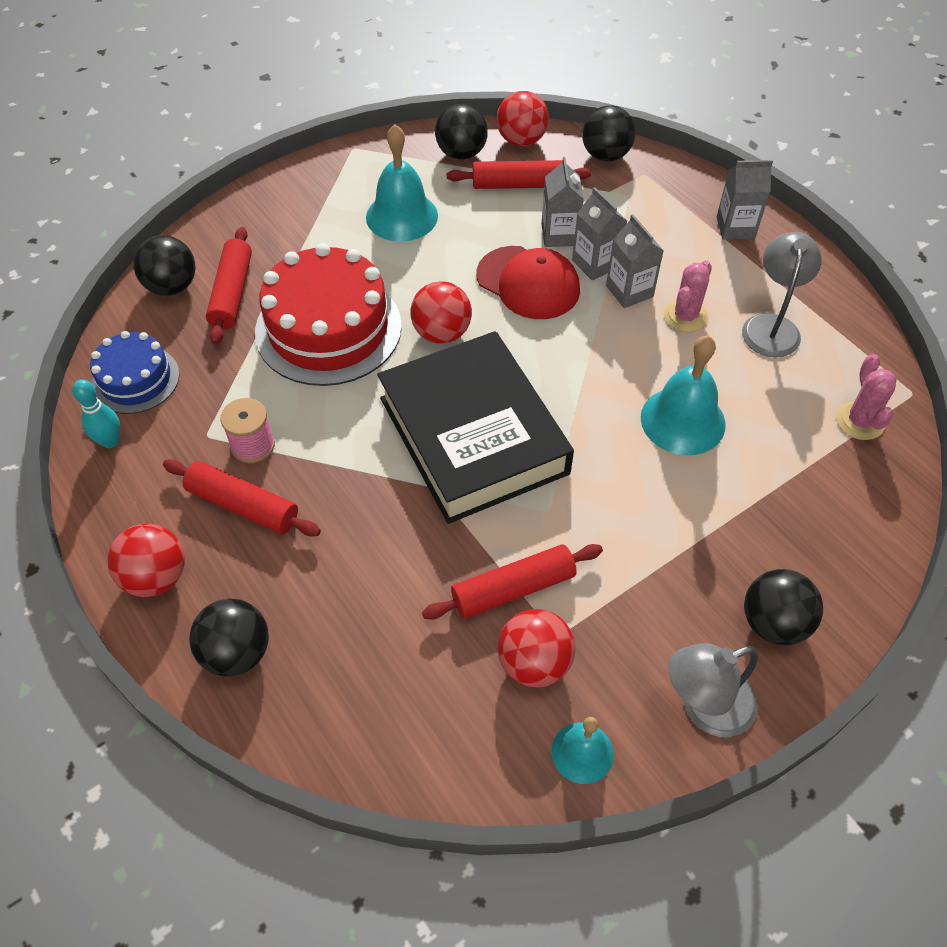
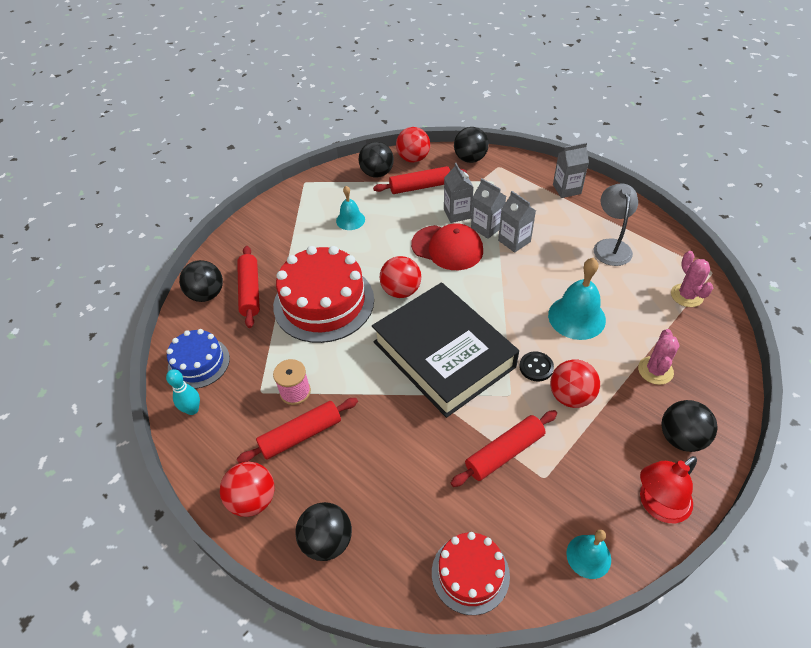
camera: 10 degrees left, 5 degrees down
red rolling pin [163,459,321,536] -> red rolling pin turned 45 degrees counterclockwise [237,398,358,463]
turquoise bell [366,124,438,242] -> turquoise bell [336,186,365,230], size x0.60
red ball [498,609,575,688] -> red ball moved to [550,360,600,408]
pink cactus [664,260,712,332] -> pink cactus moved to [638,329,679,385]
grey lamp [669,643,758,737] -> red lamp [640,456,697,523]
none -> red cake [432,532,510,615]
none -> black button [519,352,554,381]

